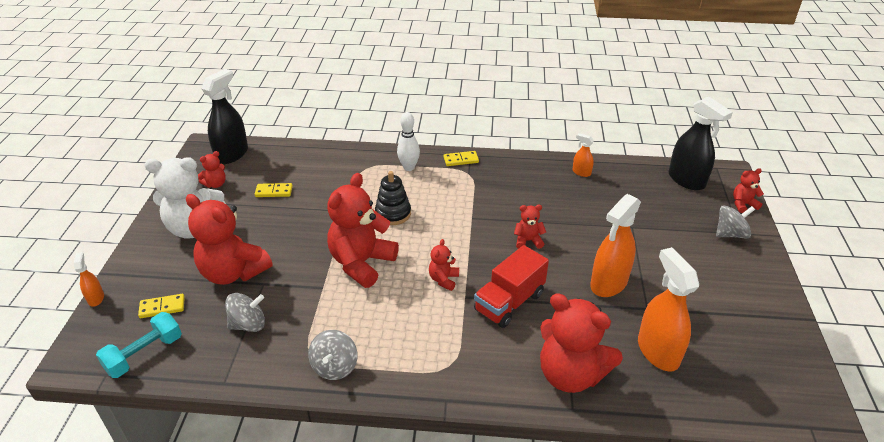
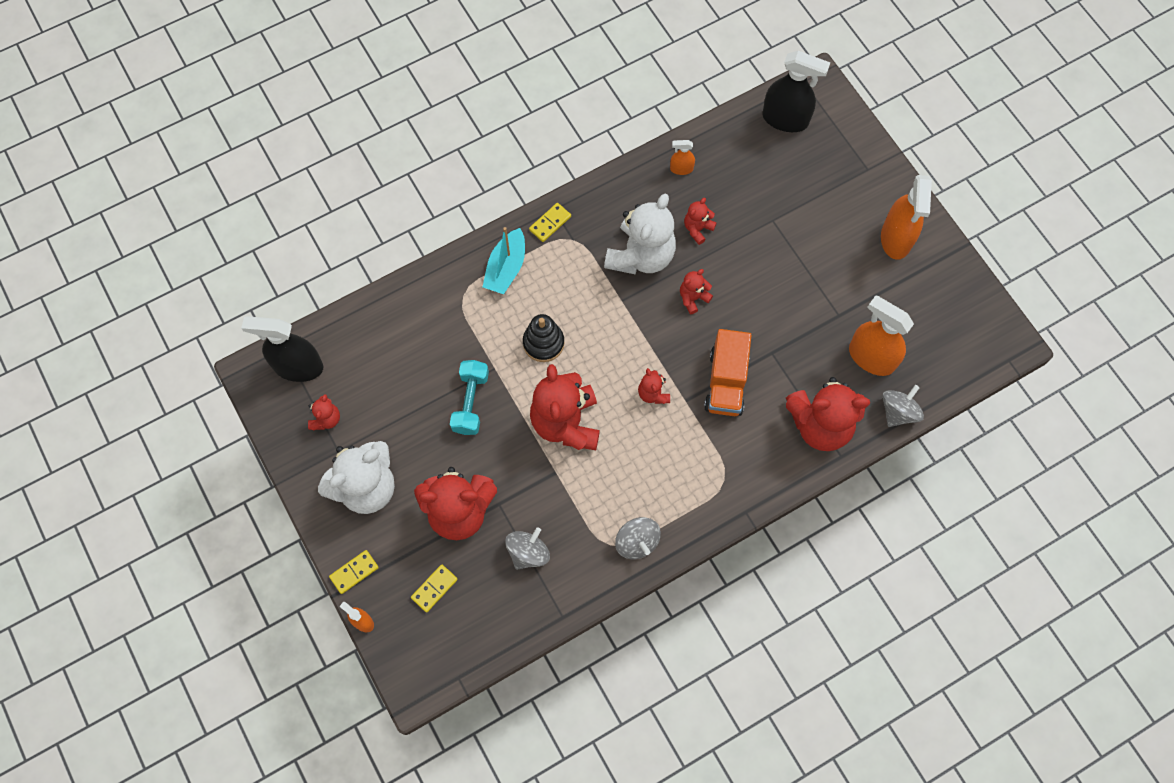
camera: 35 degrees left, 30 degrees up
turquoise dumbbell [96,312,182,378] -> turquoise dumbbell moved to [450,360,489,435]
black spray bottle [201,69,248,164] -> black spray bottle turned 75 degrees counterclockwise [241,316,323,382]
yellow domino [255,183,293,197] -> yellow domino moved to [329,550,379,594]
white bowling pin [397,112,420,171] -> turquoise boat [482,227,525,294]
red truck [474,245,549,328] -> orange truck [704,329,752,416]
orange spray bottle [590,194,641,297] -> orange spray bottle moved to [881,175,932,260]
grey spinning top [716,205,755,238] -> grey spinning top moved to [882,385,924,427]
red teddy bear [733,168,764,213] -> red teddy bear moved to [684,198,717,245]
none -> white teddy bear [604,194,676,275]

